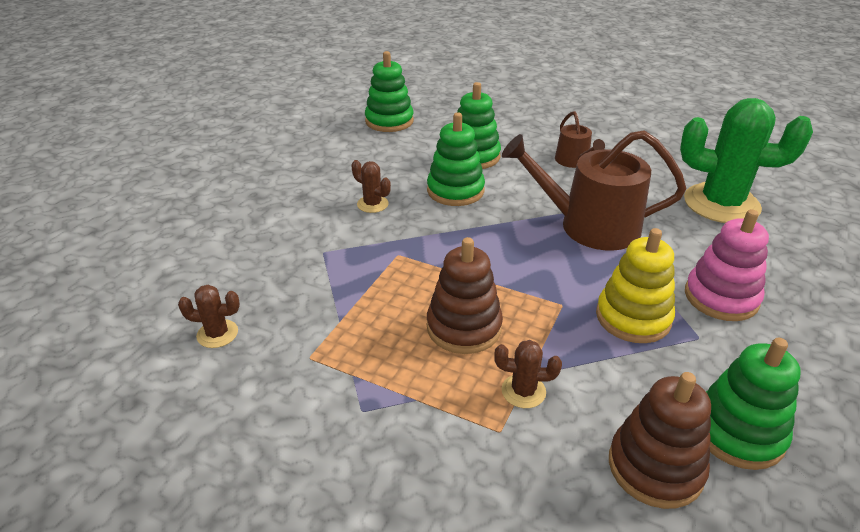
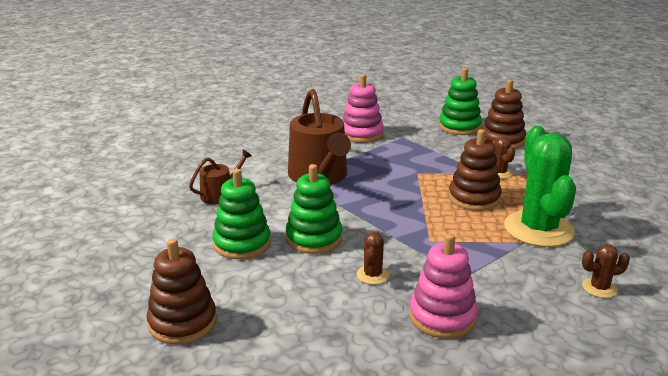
camera: 115 degrees left, 10 degrees down
brown cactus [178,285,240,348] -> brown cactus turned 75 degrees counterclockwise [582,244,630,298]
green stacking toy [365,51,414,132] -> brown stacking toy [147,238,217,345]
yellow stacking toy [596,228,675,343] -> none
green cactus [680,98,813,223] -> green cactus moved to [504,126,576,247]
none -> pink stacking toy [409,233,478,338]

